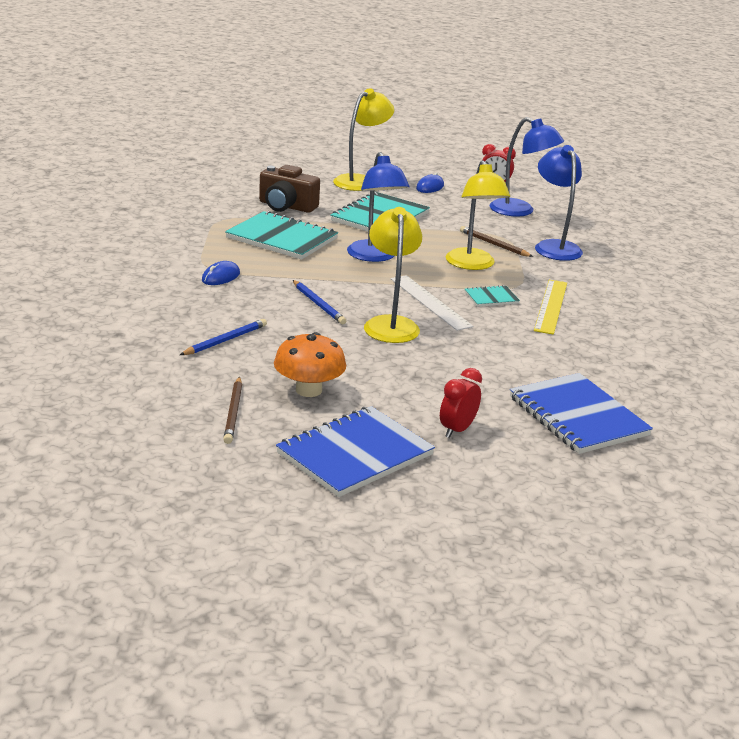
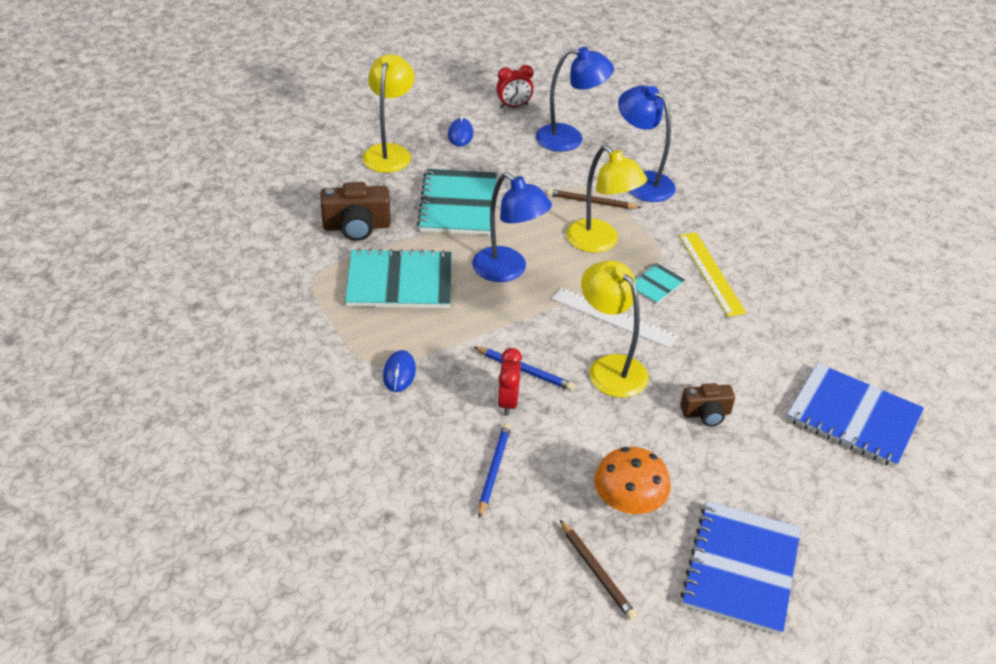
camera: 30 degrees left, 15 degrees up
red clock [440,368,482,438] -> red clock moved to [497,348,522,416]
none -> brown camera [680,383,735,426]

